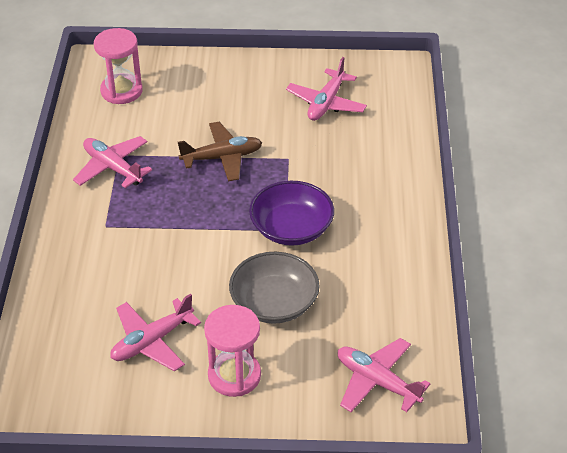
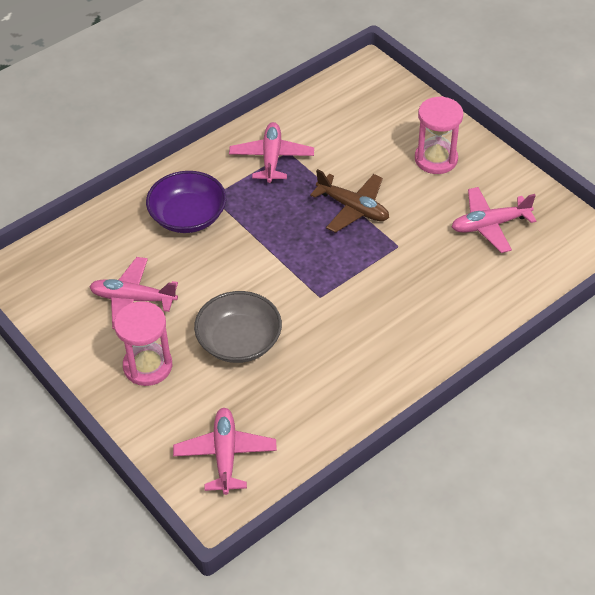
camera: 50 degrees right, 5 degrees up
pink hourglass [94,28,143,104] -> pink hourglass moved to [415,96,463,174]
purple bowl [249,181,334,246] -> purple bowl moved to [146,171,226,233]

